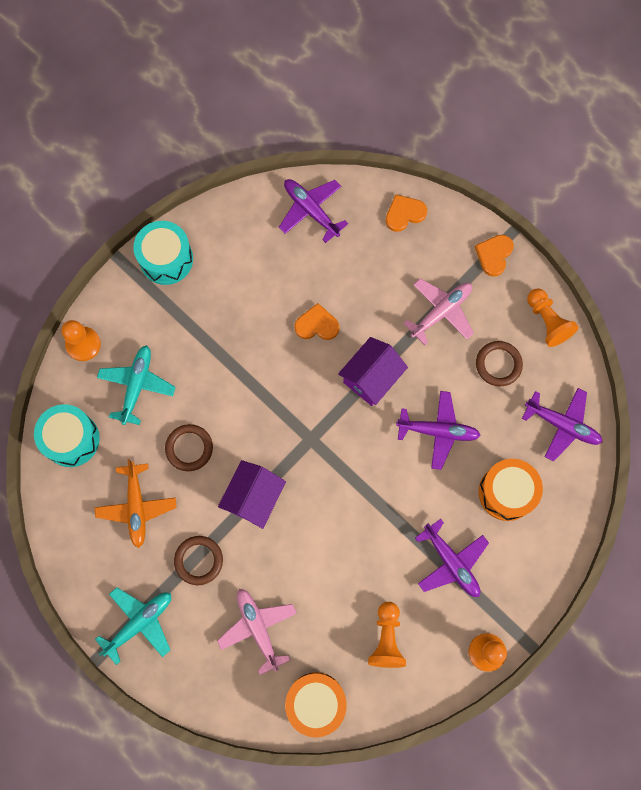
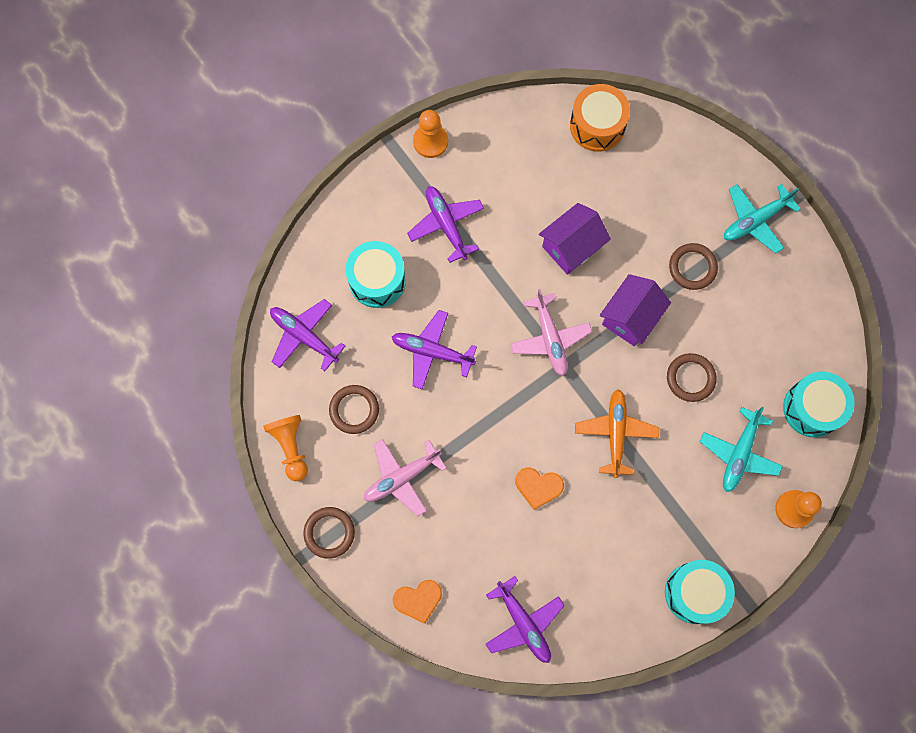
camera: 170 degrees left, 0 degrees up
orange plane [95,459,177,548] -> orange plane moved to [575,389,659,478]
pink plane [217,589,297,675] -> pink plane moved to [510,289,592,376]
purple house [338,337,408,406] -> purple house moved to [539,203,611,275]
orange pawn [368,602,406,668] -> none
orange heart [475,235,514,277] -> brown ring [303,507,355,559]
orange drum [479,459,543,521] -> turquoise drum [345,241,406,308]

